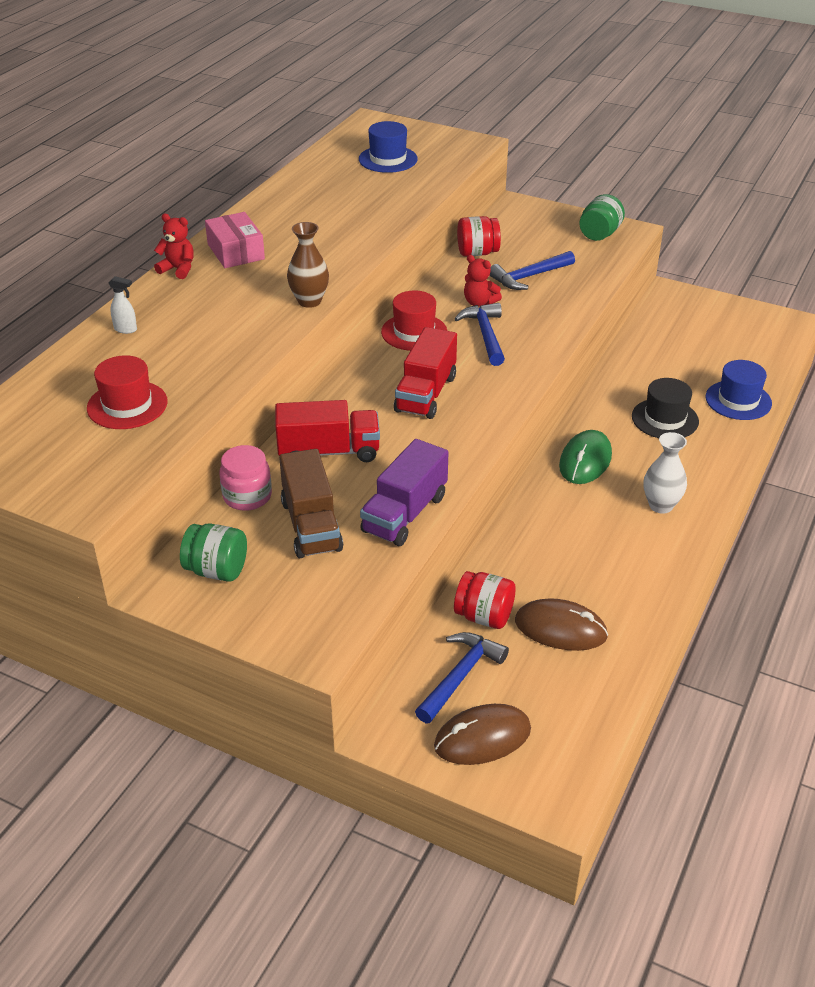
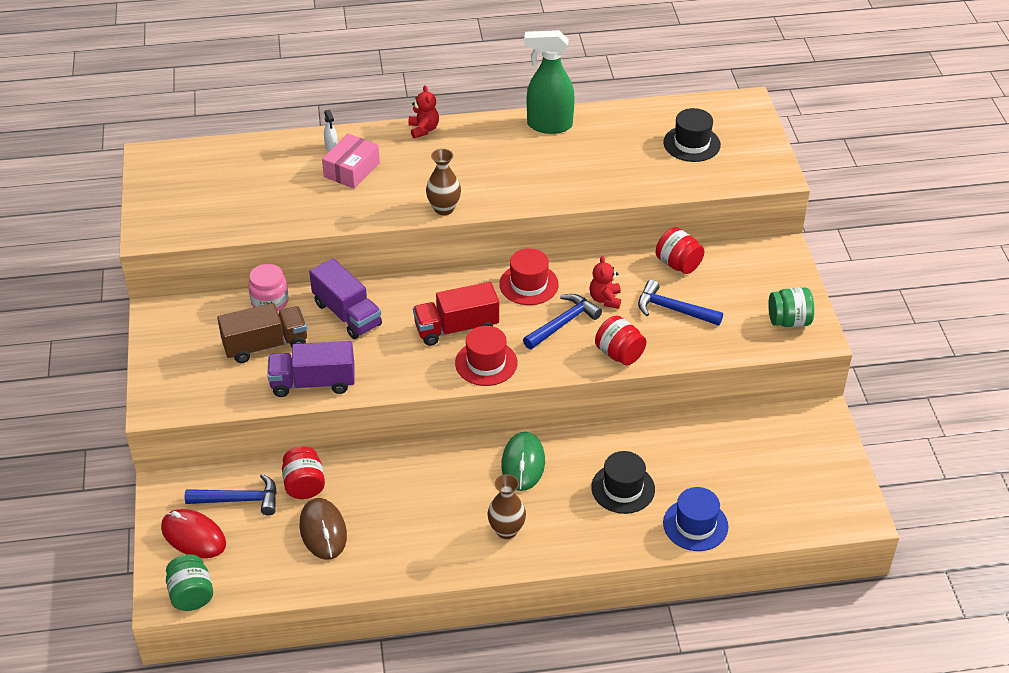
camera: 55 degrees right, 5 degrees up
red hat [87,355,168,429] -> red hat moved to [455,326,517,386]
green jar [180,523,247,582] -> green jar moved to [166,554,213,611]
pink box [205,212,265,268] -> pink box moved to [322,134,380,189]
red truck [275,400,380,462] -> purple truck [309,258,382,339]
brown truck [279,449,343,558] -> brown truck turned 150 degrees counterclockwise [217,303,307,363]
blue hat [359,121,418,173] -> black hat [663,108,721,162]
brown mouse [434,704,531,765] -> red mouse [161,509,226,558]
green mouse [559,430,612,484] -> green mouse turned 75 degrees counterclockwise [501,432,545,491]
white vase [643,432,687,514] -> brown vase [487,474,526,539]
none -> green spray bottle [524,30,575,134]
none -> red jar [595,316,646,365]

